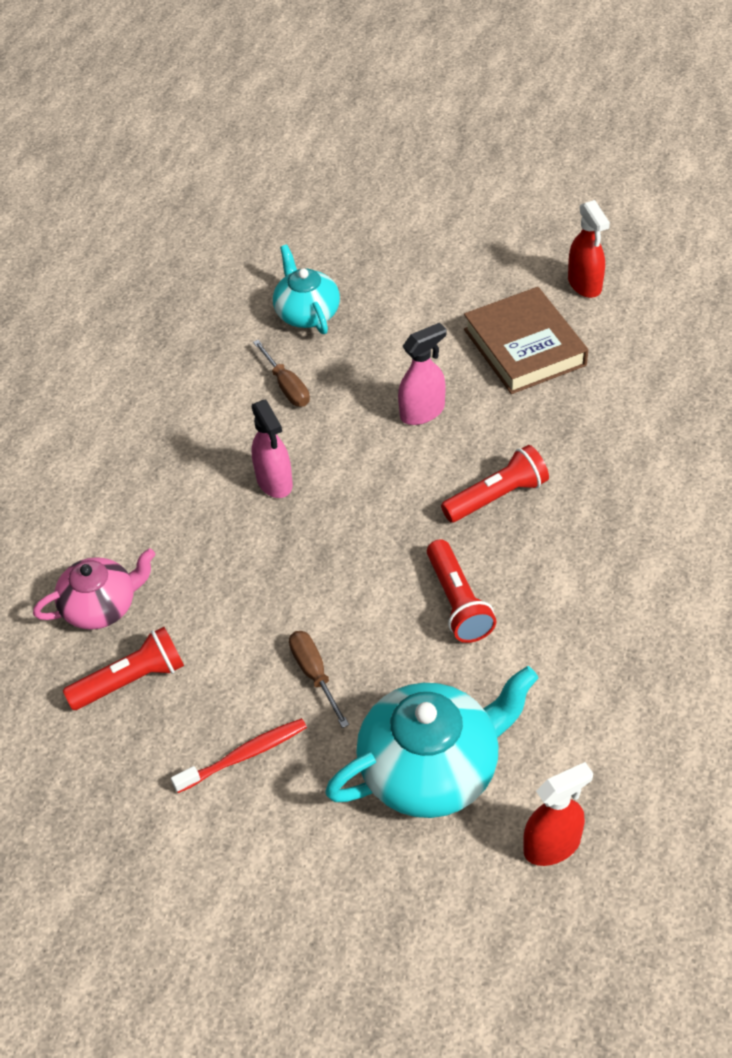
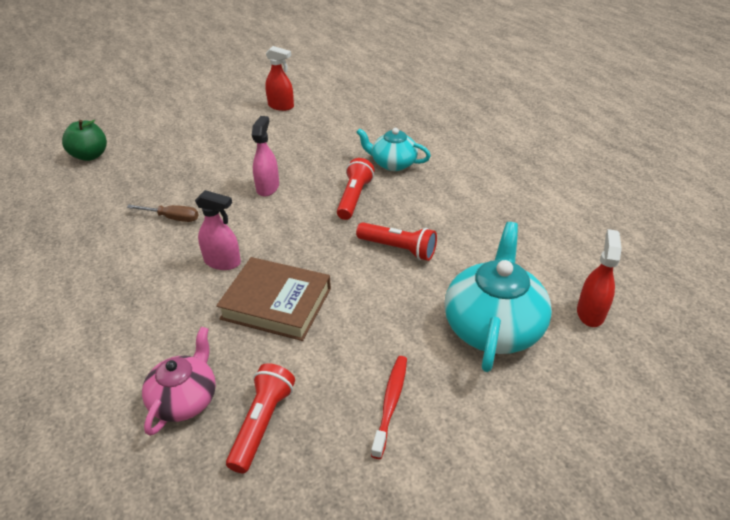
camera: 50 degrees left, 10 degrees down
turquoise teapot [273,245,340,334] -> turquoise teapot moved to [356,128,431,171]
brown screwdriver [289,631,349,728] -> none
brown book [464,287,588,394] -> brown book moved to [216,257,331,341]
none -> green apple [62,120,107,161]

